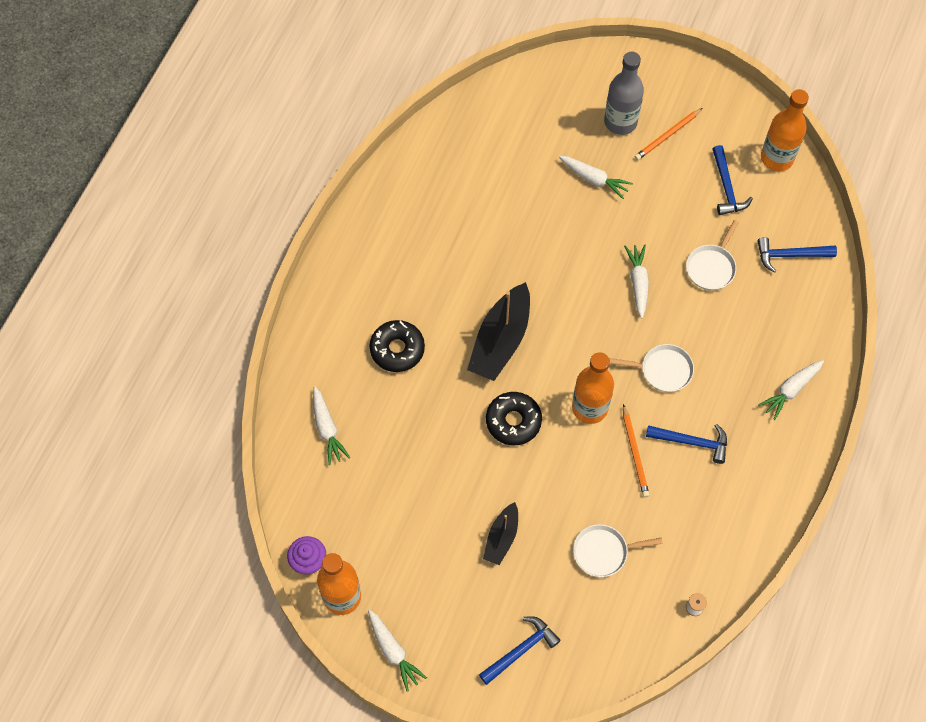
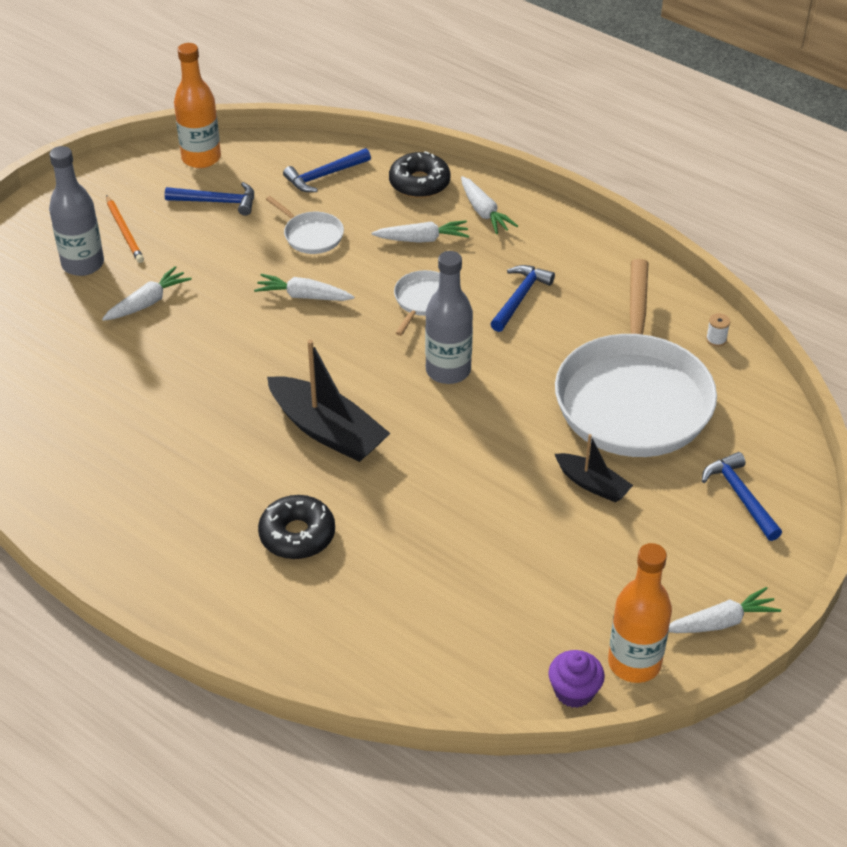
camera: 75 degrees left, 20 degrees down
white carrot [313,386,351,465] -> white carrot moved to [372,220,469,243]
black donut [486,392,542,445] -> black donut moved to [389,151,450,198]
orange bottle [572,352,614,424] -> grey bottle [425,251,473,384]
white pan [573,524,662,577] -> white pan [555,259,717,457], size x2.41
orange pencil [623,404,649,497] -> none
blue hammer [757,237,837,273] -> blue hammer turned 45 degrees clockwise [283,148,371,192]

